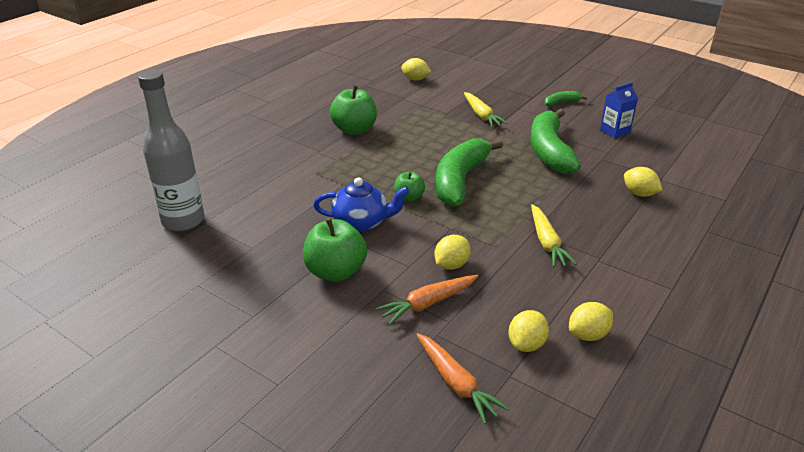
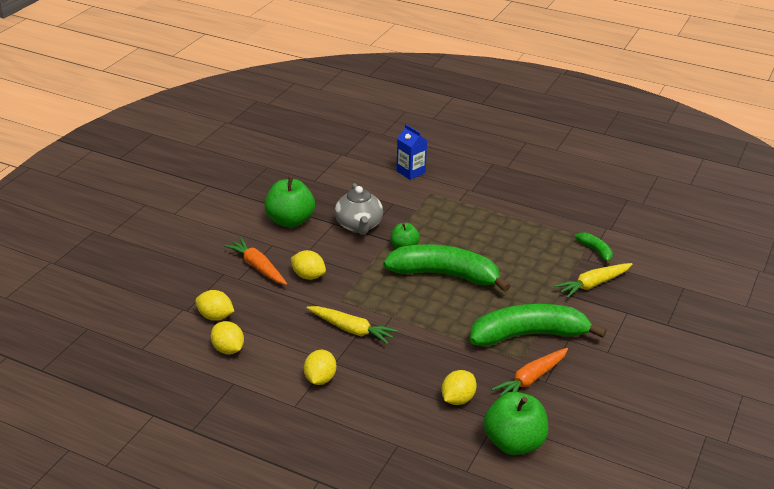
camera: 80 degrees right, 0 degrees up
grey bottle [138,70,205,231] -> none
blue teapot [313,178,410,232] -> grey teapot [335,183,383,235]
green apple [330,85,377,135] -> green apple moved to [484,392,548,455]
yellow lemon [401,58,431,81] -> yellow lemon moved to [304,350,336,385]
orange carrot [416,333,509,424] -> orange carrot moved to [491,348,568,396]
yellow carrot [531,204,577,267] -> yellow carrot turned 135 degrees counterclockwise [307,306,398,344]
green banana [544,91,587,106] -> green banana moved to [575,232,613,266]
blue carton [600,82,638,138] -> blue carton moved to [396,124,427,180]

